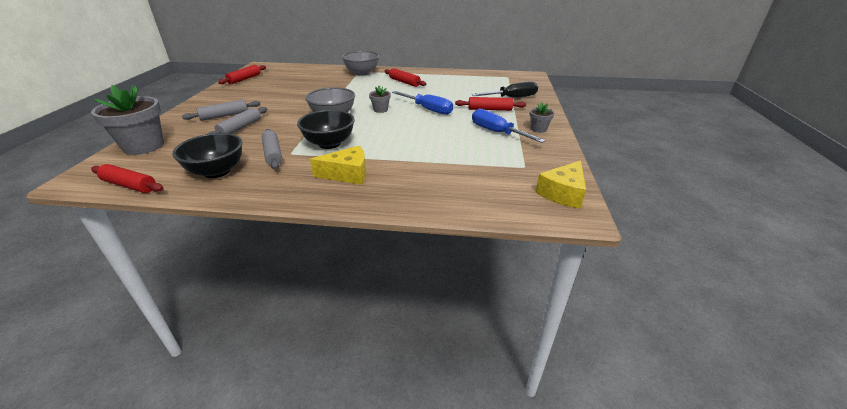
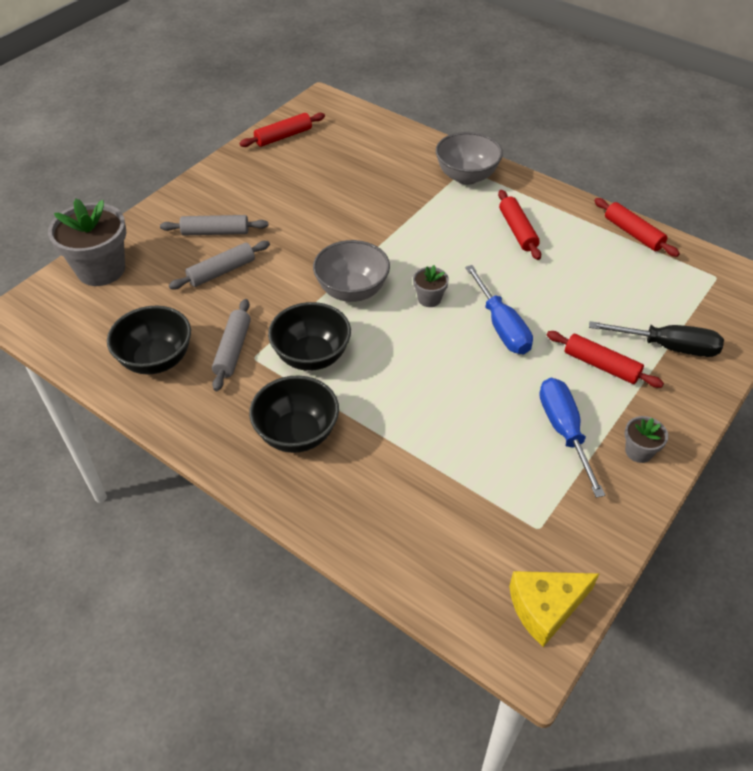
camera: 30 degrees right, 15 degrees up
red rolling pin [91,164,164,193] -> red rolling pin moved to [594,198,680,257]
yellow cheese [310,146,366,185] -> black bowl [249,375,339,453]

